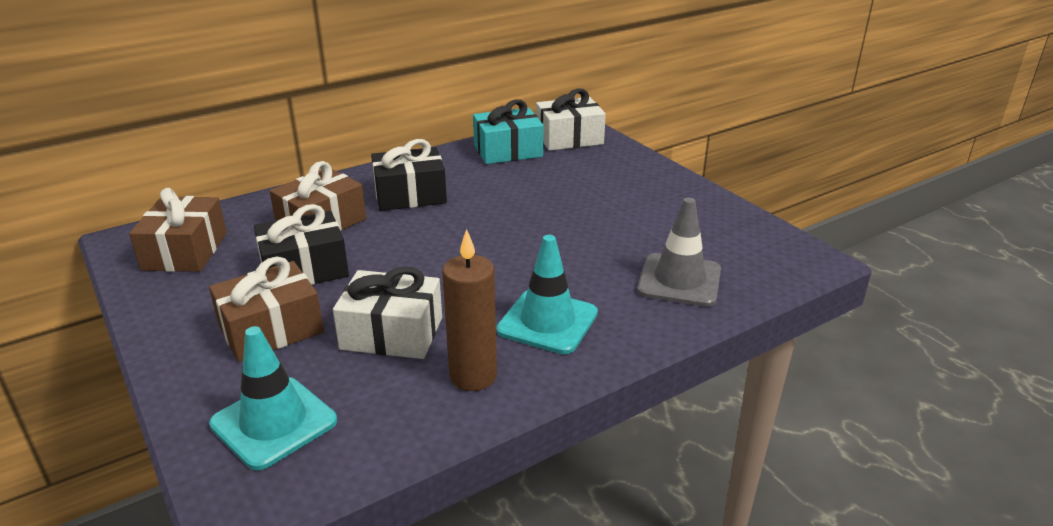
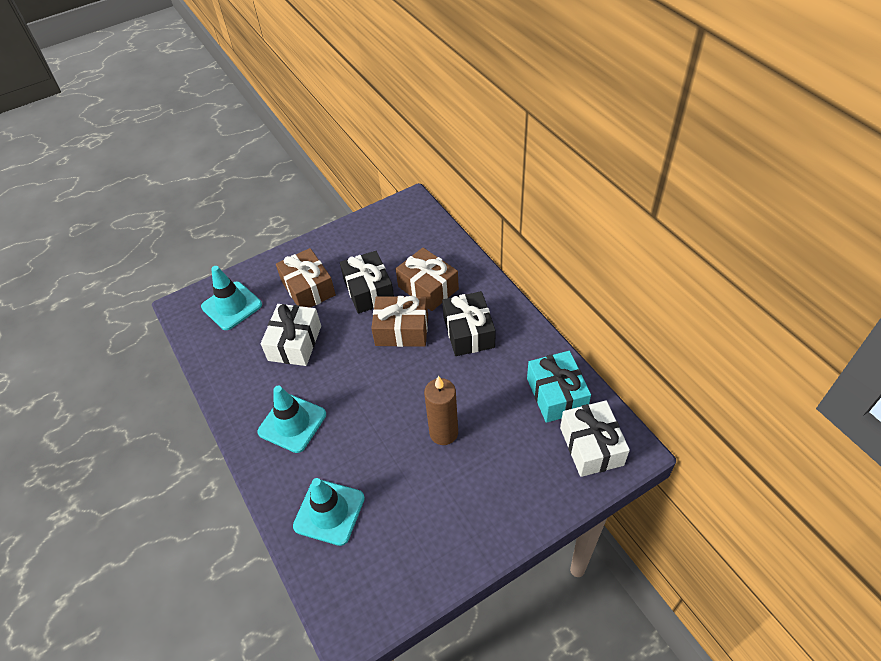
camera: 95 degrees right, 20 degrees up
brown gift [129,188,227,272] -> brown gift moved to [371,296,428,347]
brown candle [442,229,497,391] -> brown candle moved to [424,376,458,445]
grey traffic cone [637,198,721,307] -> turquoise traffic cone [293,478,365,546]

